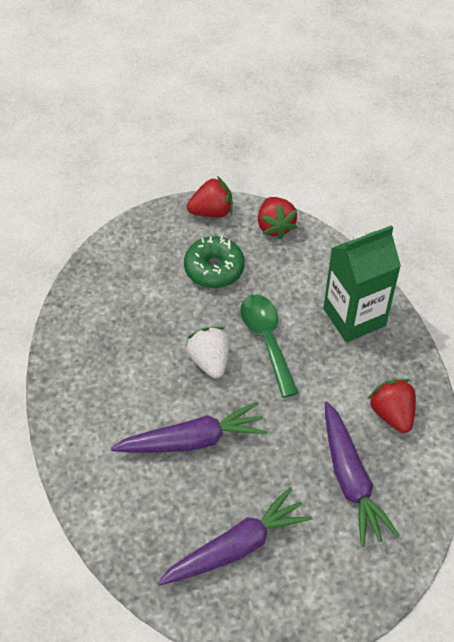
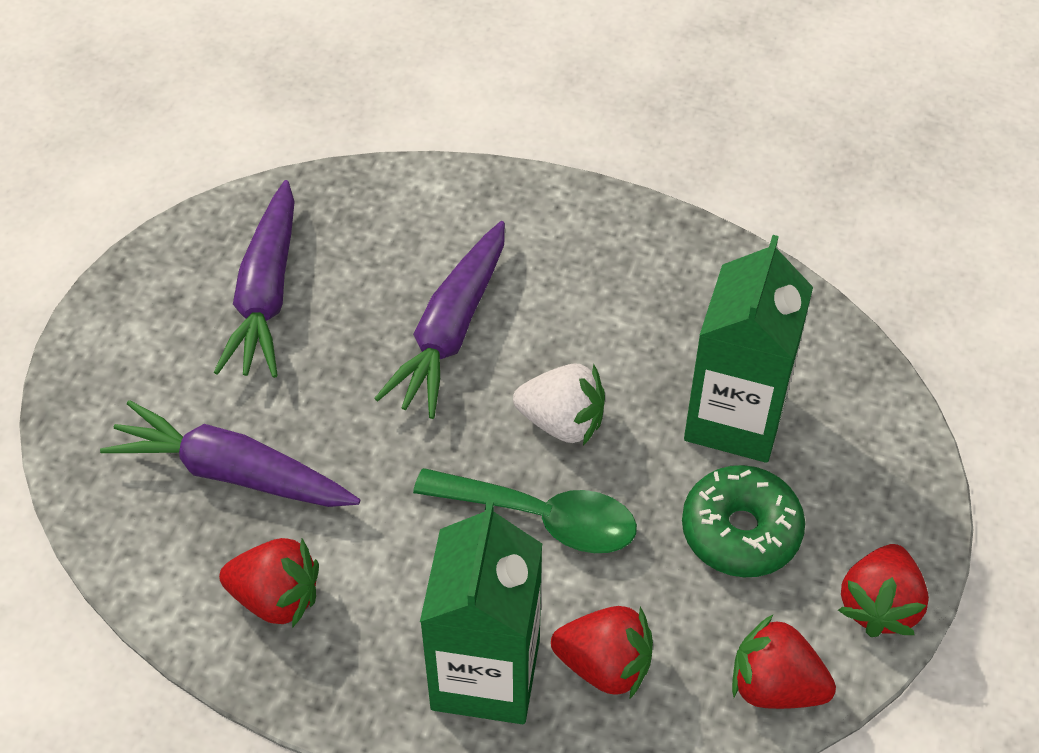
camera: 125 degrees right, 0 degrees up
none -> red strawberry [551,606,653,698]
none -> green carton [684,235,813,463]

